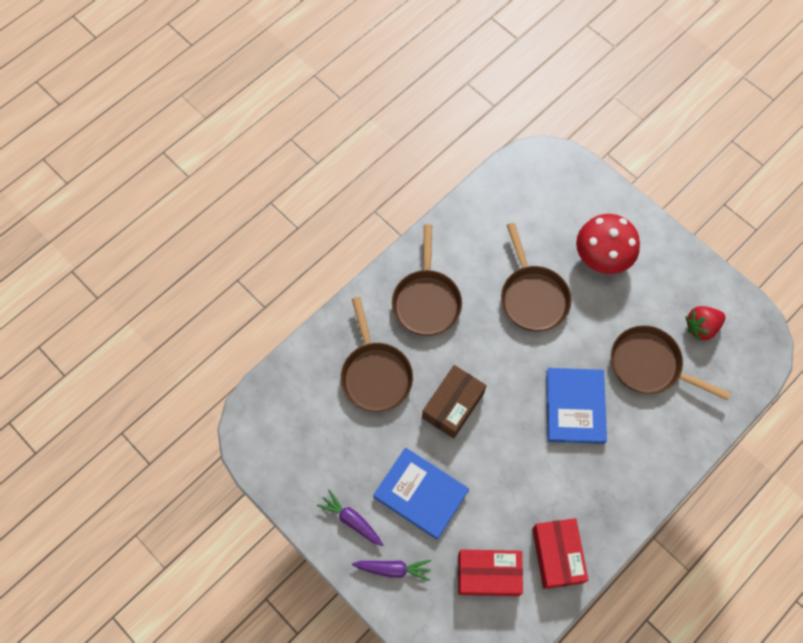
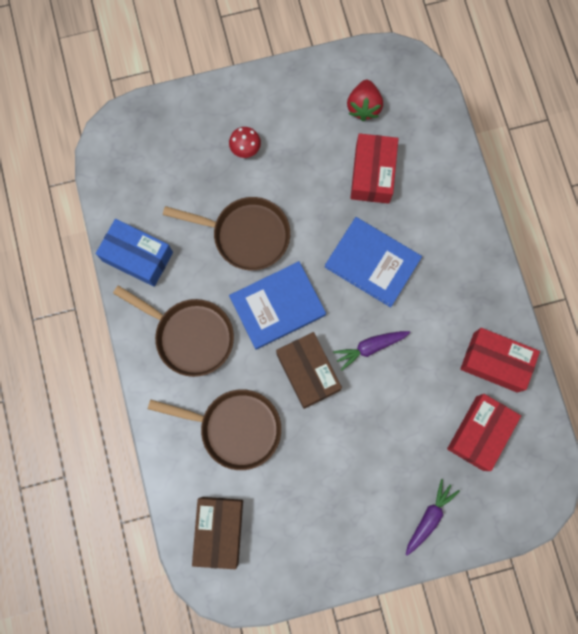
camera: 60 degrees left, 10 degrees up
purple carrot [317,489,383,546] -> purple carrot moved to [333,331,410,371]
blue book [373,447,469,540] -> blue book moved to [229,261,326,350]
red mushroom [576,214,640,274] -> red mushroom [229,127,261,158], size x0.47
brown pan [611,325,730,400] -> red box [350,133,398,204]
none -> blue box [96,219,173,287]
none -> brown box [192,497,243,569]

